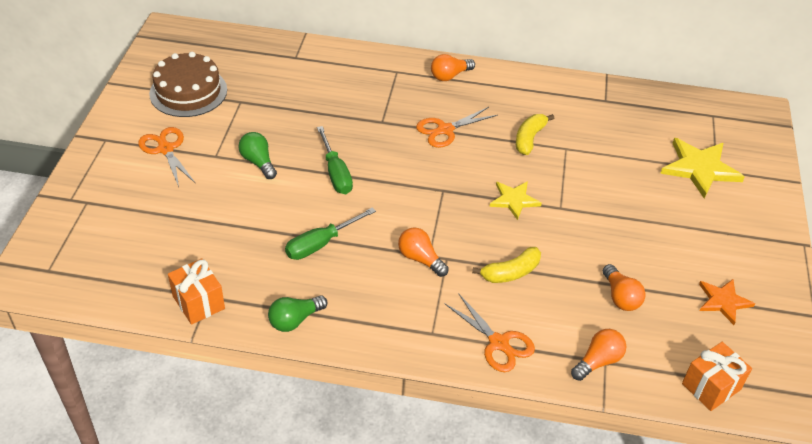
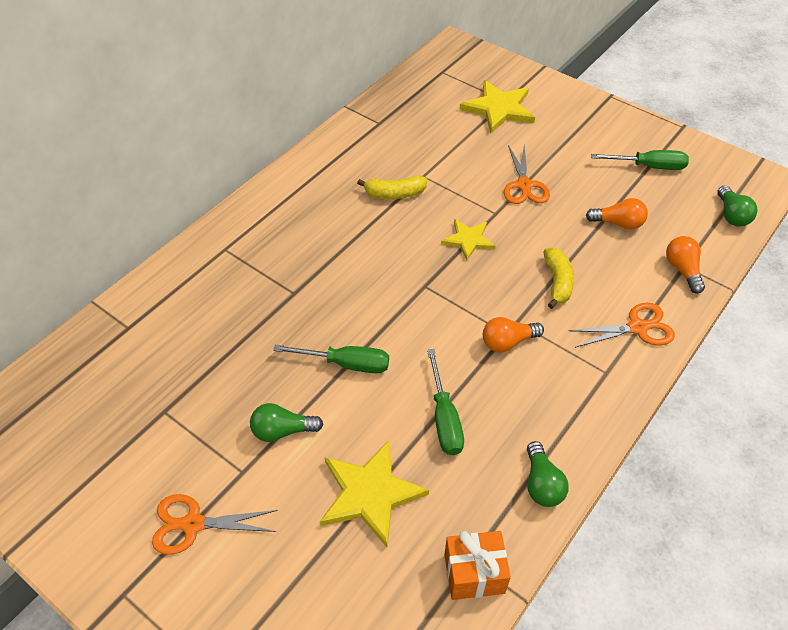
camera: 60 degrees left, 5 degrees up
brown cake [149,52,227,117] -> none
orange scissors [416,107,498,148] -> orange scissors moved to [504,145,550,204]
orange light bulb [431,54,475,81] -> none
yellow banana [516,114,555,155] -> yellow banana turned 60 degrees counterclockwise [357,175,427,199]
orange gift [682,342,752,411] -> green light bulb [718,185,758,226]
orange star [699,279,755,325] -> green screwdriver [591,150,689,170]
none -> yellow star [320,440,429,547]

